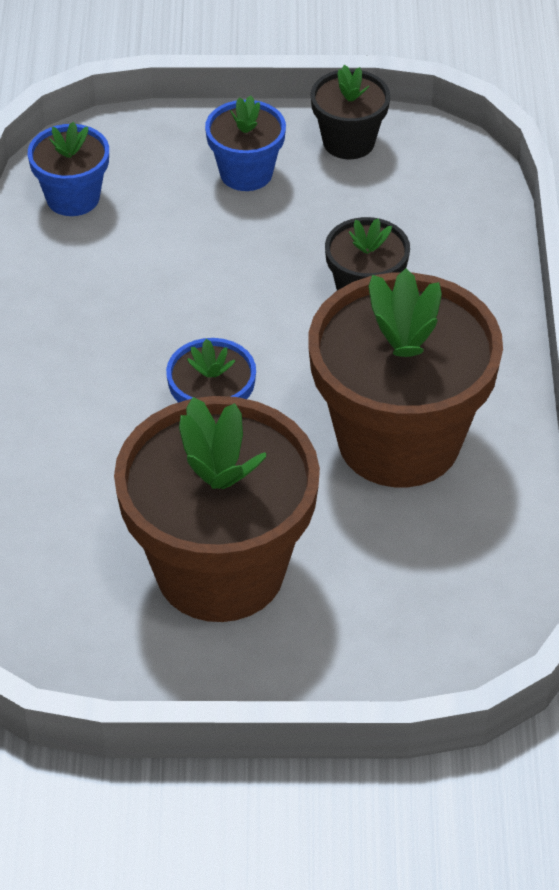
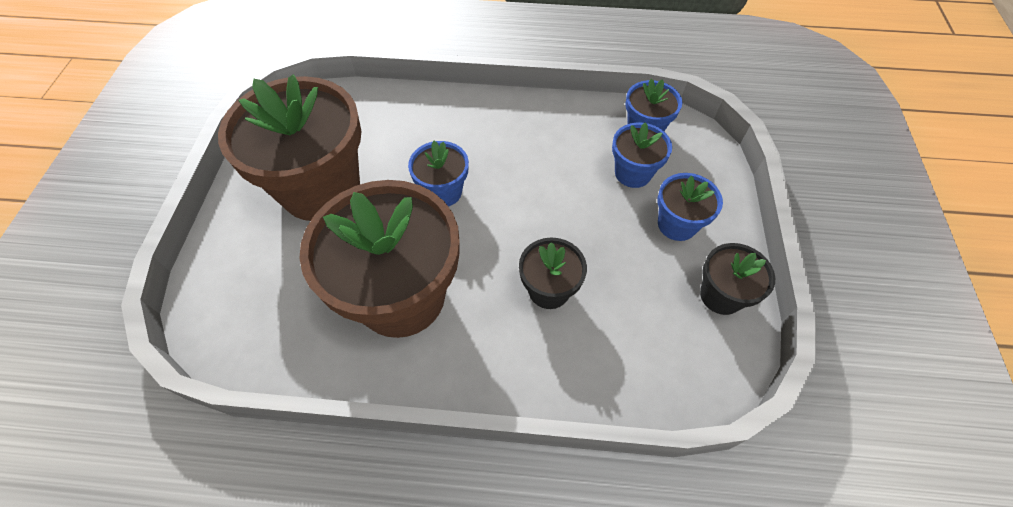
camera: 95 degrees right, 10 degrees up
none -> blue flower pot [612,122,672,188]

